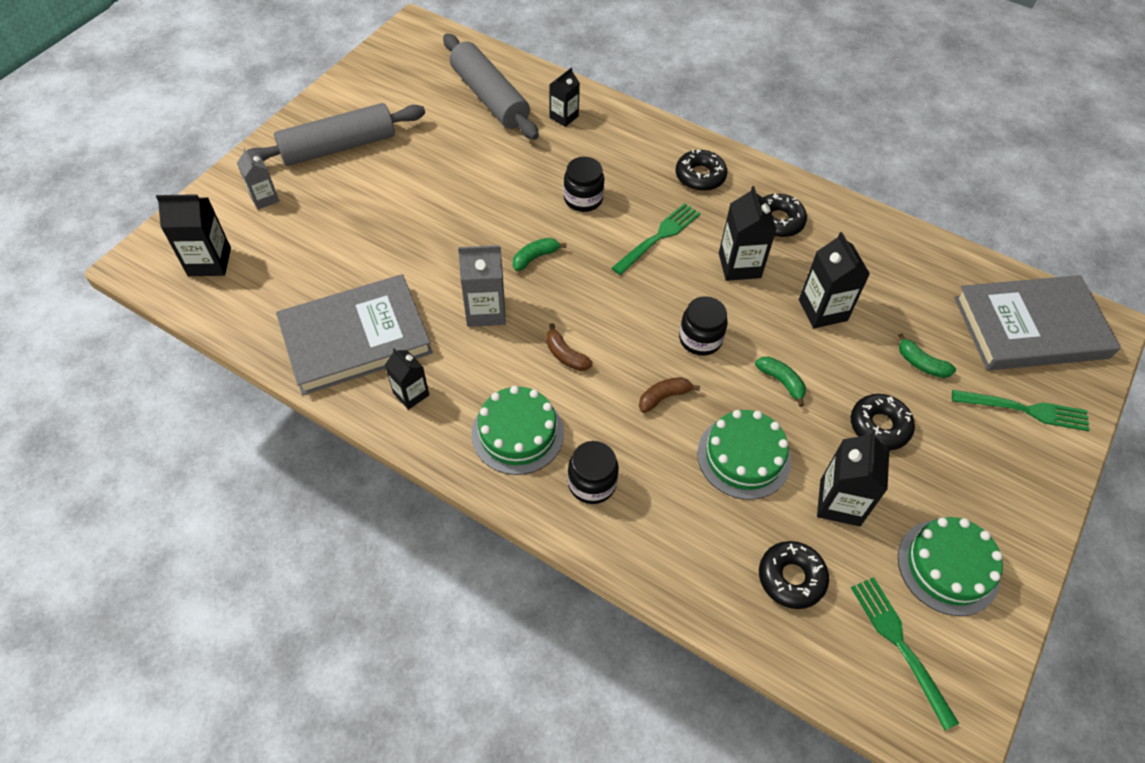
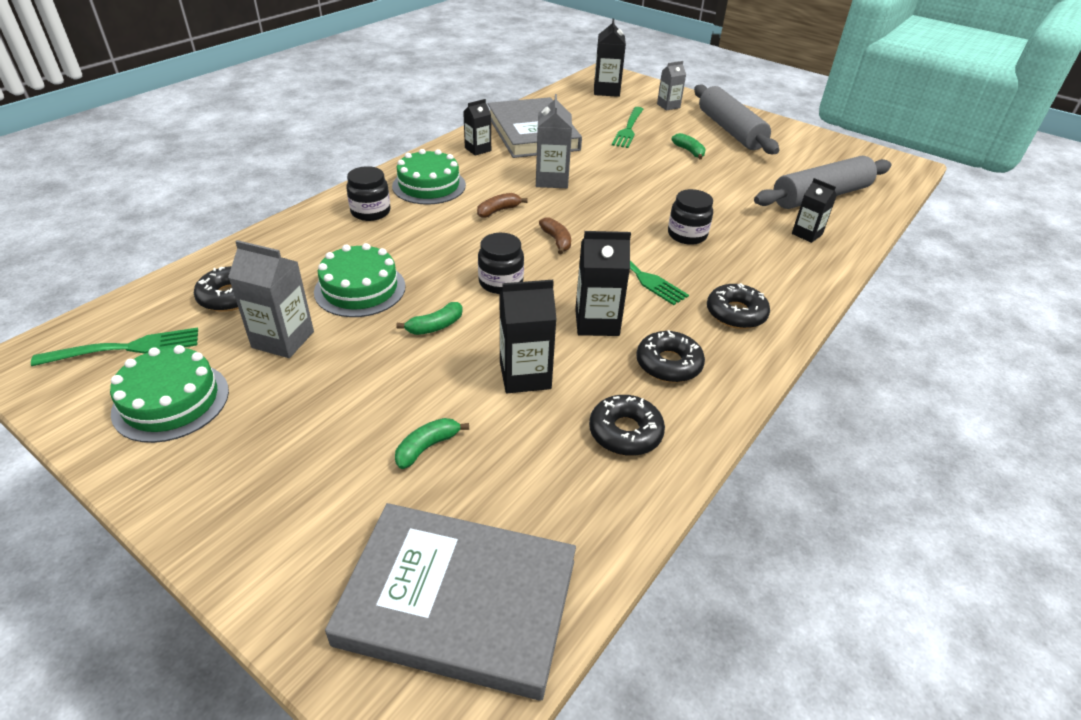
camera: 95 degrees right, 15 degrees down
green banana [513,238,566,271] -> green banana moved to [671,133,706,159]
brown banana [639,377,700,413] -> brown banana moved to [539,217,571,254]
black carton [817,431,889,527] -> grey carton [228,240,314,358]
black donut [851,394,915,450] -> black donut moved to [589,395,665,456]
green fork [952,390,1090,431] -> green fork moved to [612,107,643,148]
grey book [954,275,1121,370] -> grey book turned 75 degrees counterclockwise [325,503,576,701]

